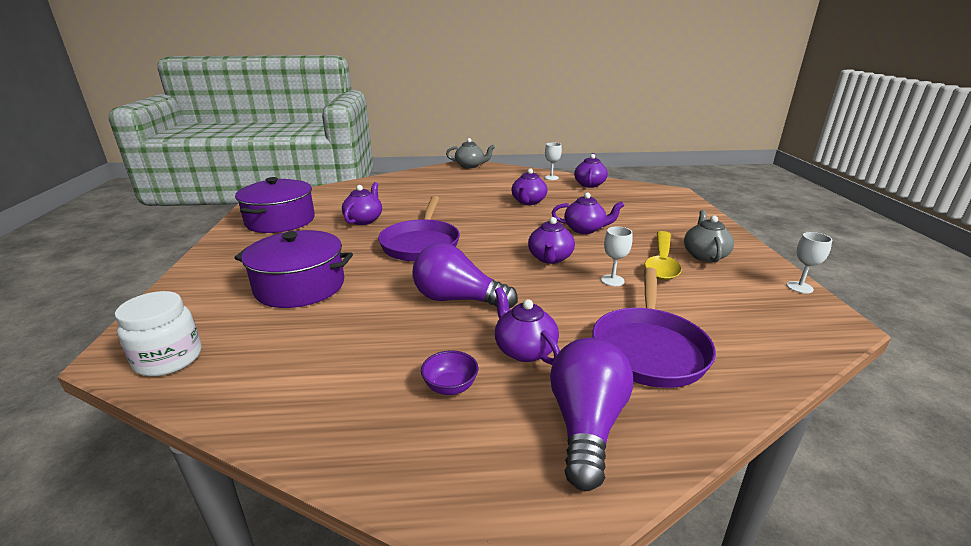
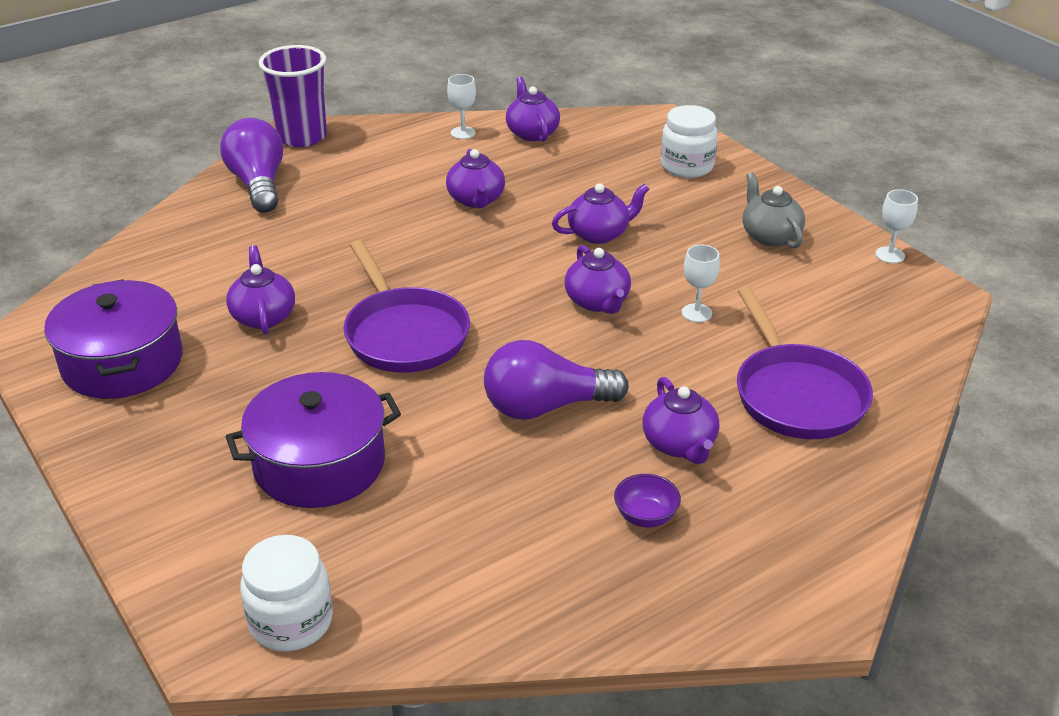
camera: 30 degrees left, 10 degrees up
grey teapot [446,138,495,168] -> purple cup [259,45,327,147]
purple teapot [495,287,560,365] -> purple teapot turned 135 degrees counterclockwise [643,377,719,464]
purple light bulb [550,338,633,491] -> purple light bulb moved to [220,118,283,213]
yellow spoon [645,231,682,280] -> none
none -> white jar [661,105,718,178]

